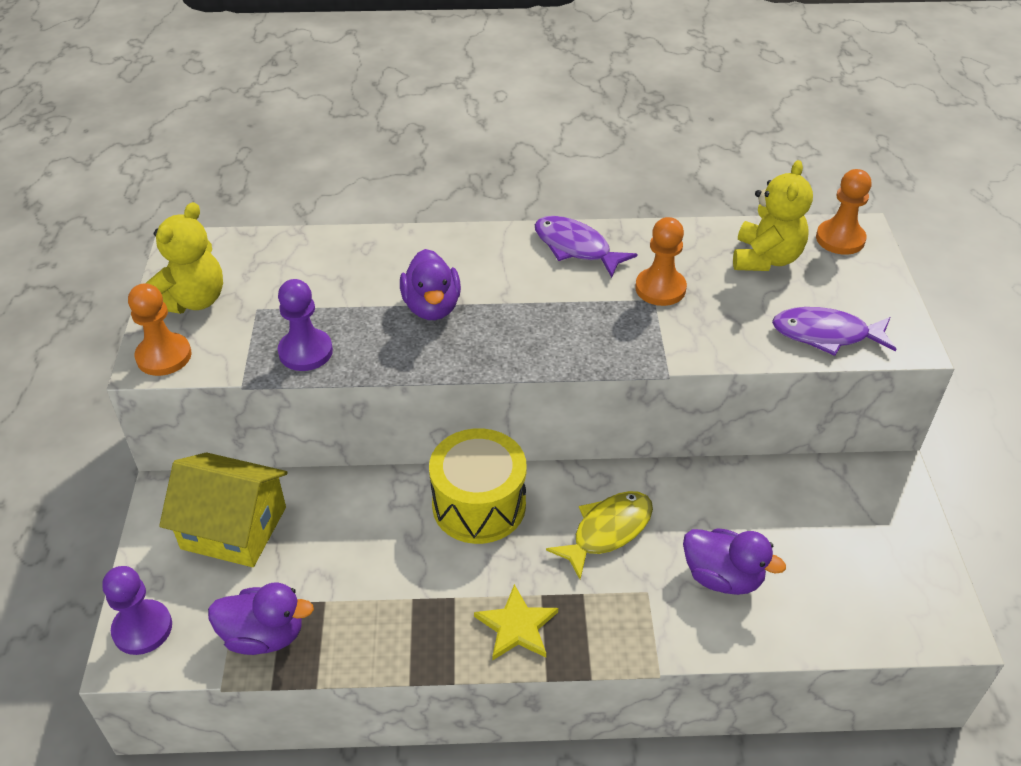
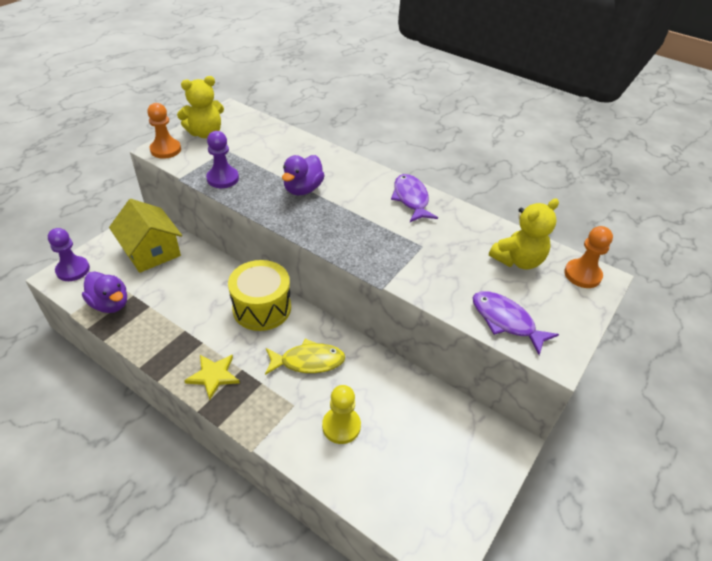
camera: 35 degrees right, 0 degrees up
orange pawn [635,217,687,306] -> none
purple duck [683,528,786,595] -> yellow pawn [322,385,361,444]

